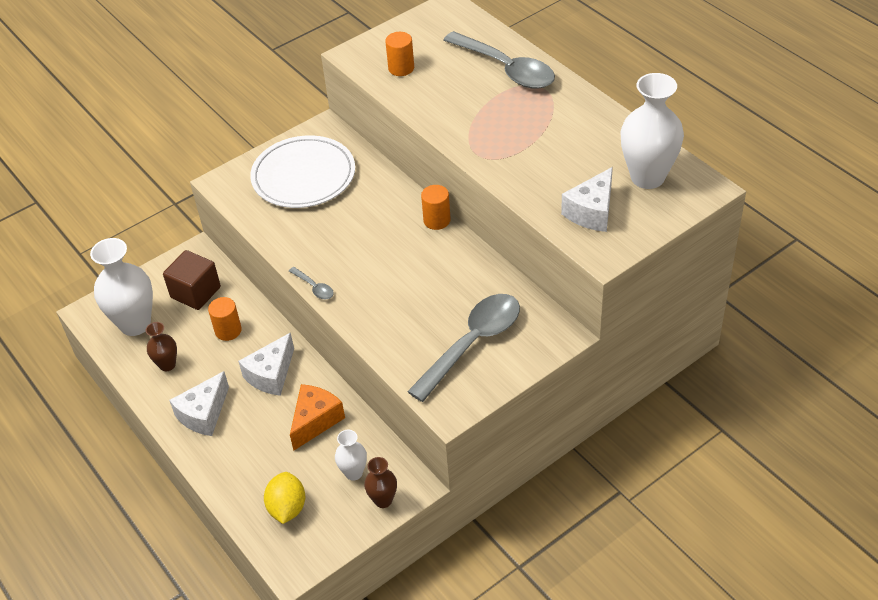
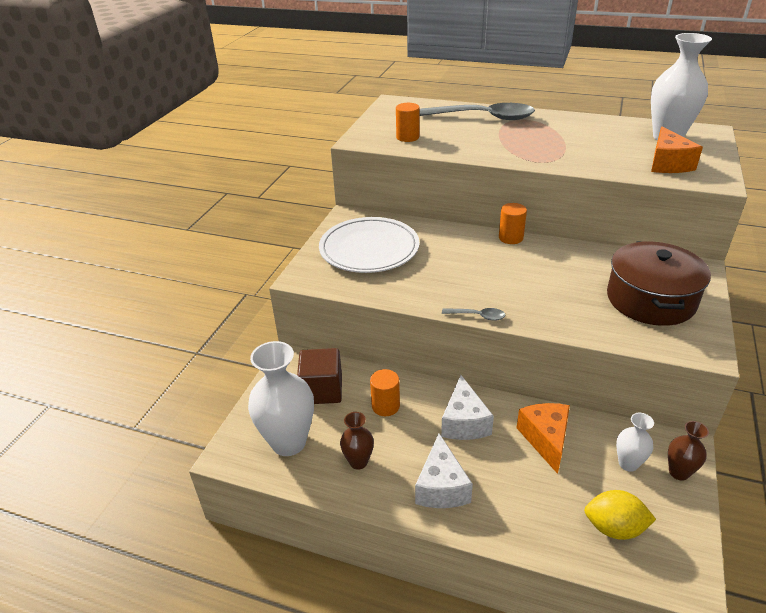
camera: 35 degrees left, 10 degrees down
yellow lemon [264,472,305,524] -> yellow lemon turned 45 degrees counterclockwise [584,490,656,540]
grey spoon [407,294,520,402] -> brown pot [607,241,711,326]
white cheese [561,167,613,232] -> orange cheese [651,127,703,173]

